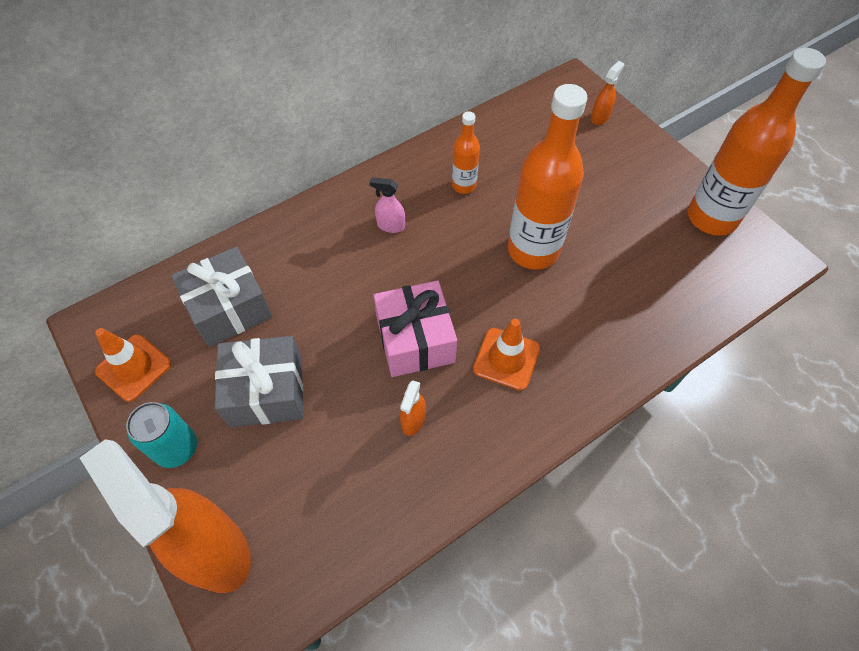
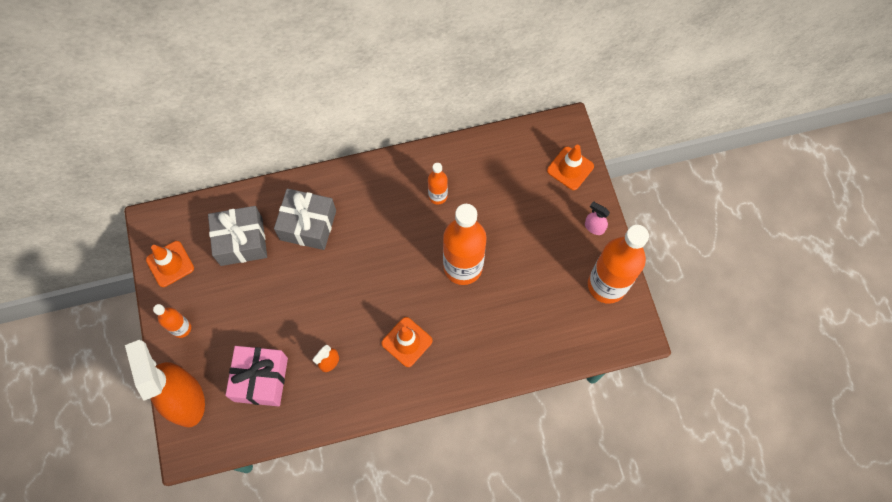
camera: 20 degrees right, 10 degrees up
turquoise can [126,402,197,468] -> orange bottle [153,304,191,338]
grey gift [214,336,303,427] -> grey gift moved to [274,189,336,250]
pink spray bottle [369,177,405,233] -> pink spray bottle moved to [585,201,610,235]
pink gift [374,280,457,377] -> pink gift moved to [225,346,288,407]
orange spray bottle [591,61,624,125] -> orange traffic cone [547,145,594,190]

